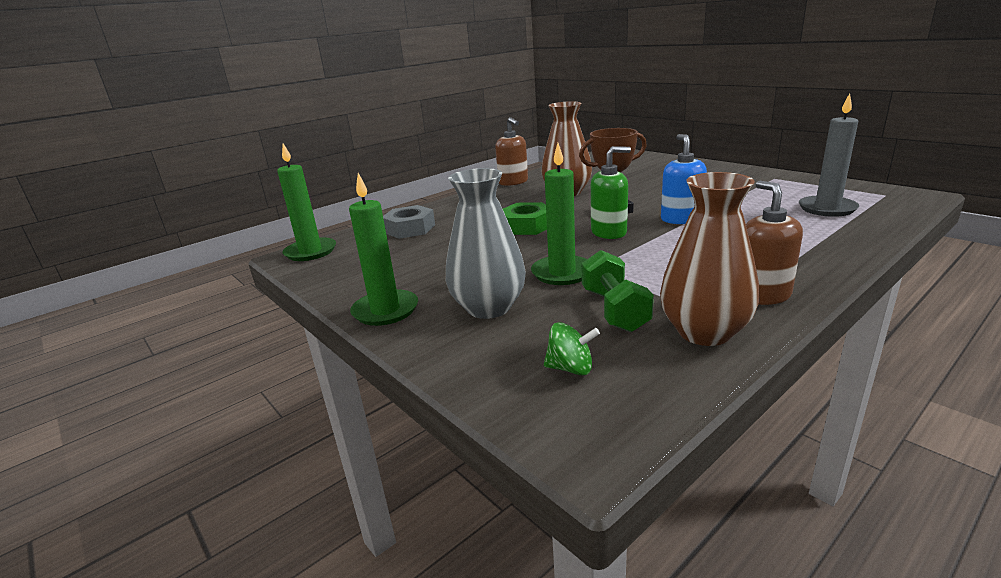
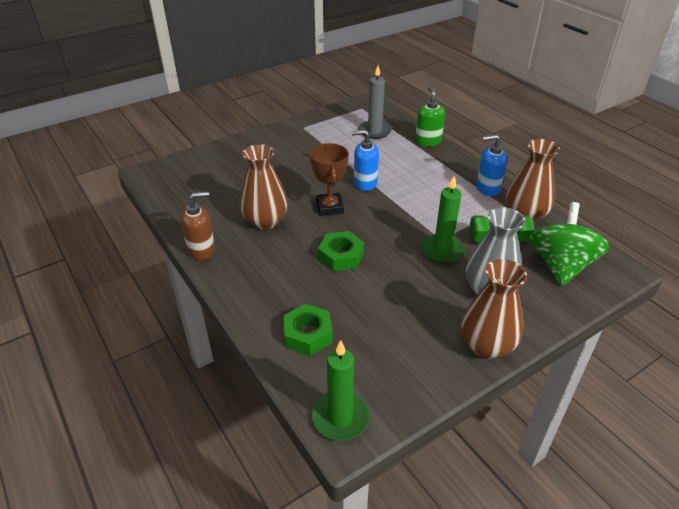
camera: 85 degrees left, 15 degrees up
green candle [349,173,418,326] -> brown vase [461,259,527,359]
grey nut [383,205,435,239] -> green nut [283,304,333,356]
green spinning top [544,322,600,375] -> green spinning top [530,202,609,286], size x2.32
green soap dispenser [591,146,631,239] -> green soap dispenser moved to [415,87,445,147]
brown soap dispenser [746,181,803,305] -> blue soap dispenser [476,134,507,196]

